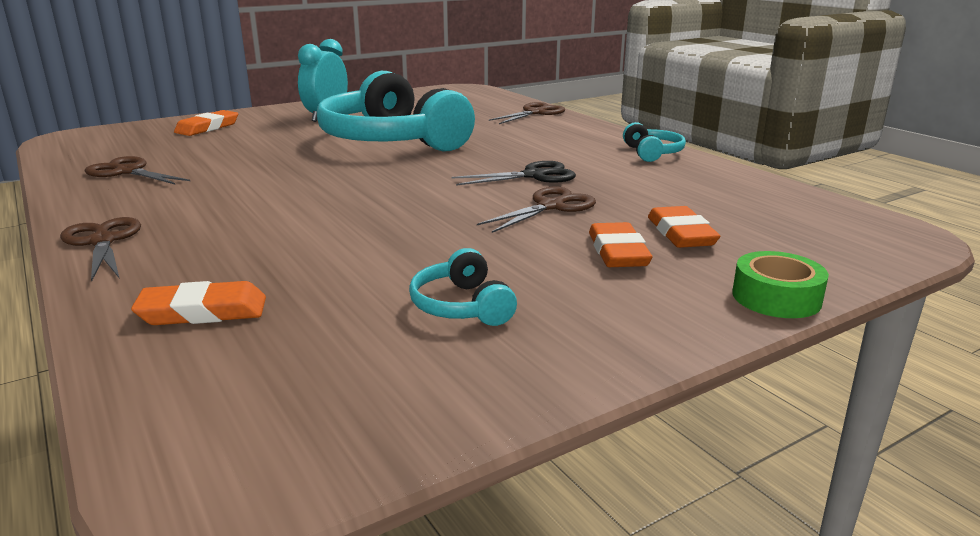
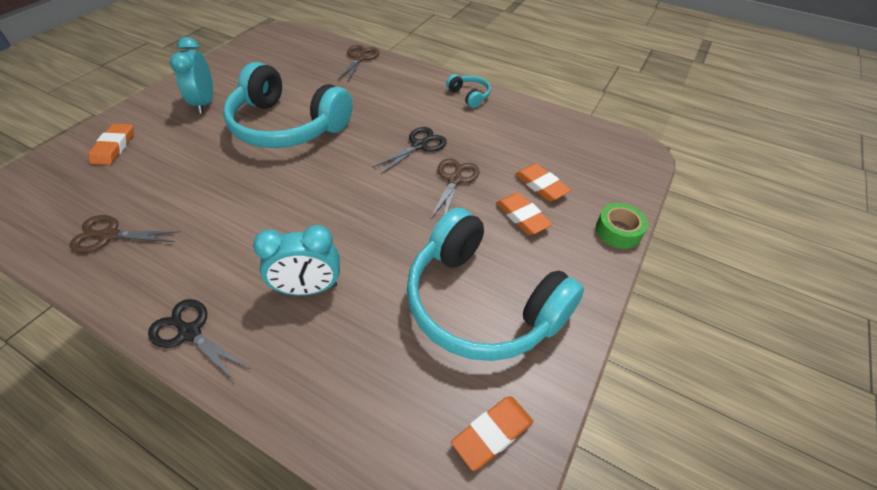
camera: 30 degrees left, 25 degrees up
brown scissors [60,217,141,282] -> black scissors [148,299,250,382]
orange eraser [131,281,266,325] -> orange eraser moved to [451,396,533,471]
turquoise headphones [409,248,517,326] -> turquoise headphones [407,208,584,361], size x2.43
none -> turquoise clock [253,225,340,296]

